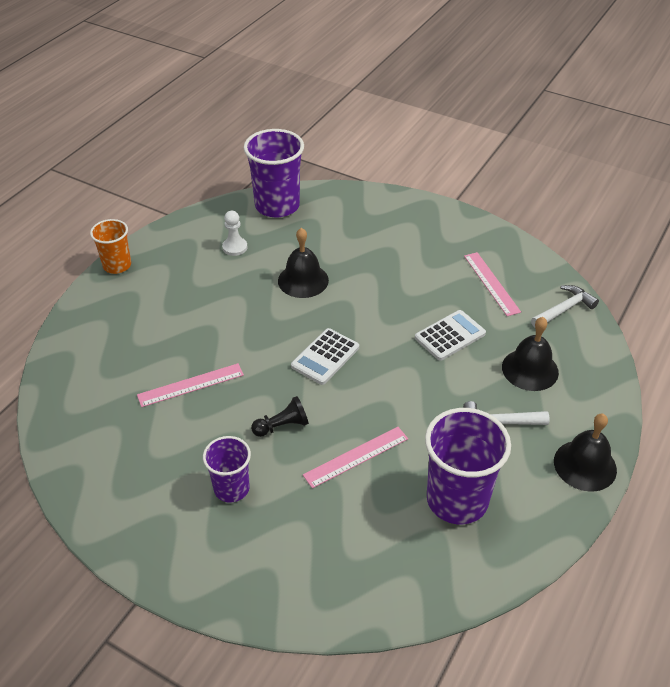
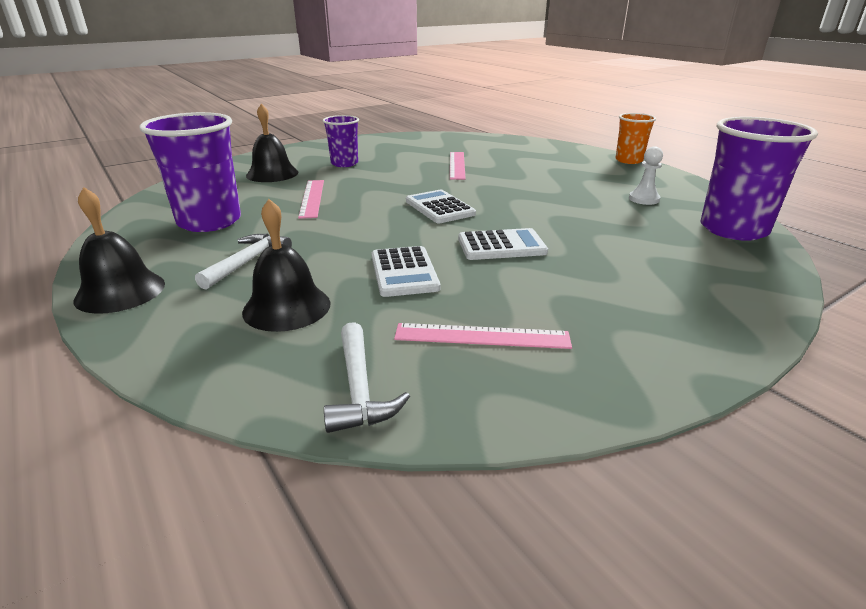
camera: 115 degrees right, 15 degrees down
black pawn [251,396,309,437] -> none
black bell [278,228,329,298] -> black bell moved to [246,104,299,182]
none -> white calculator [458,228,548,260]

